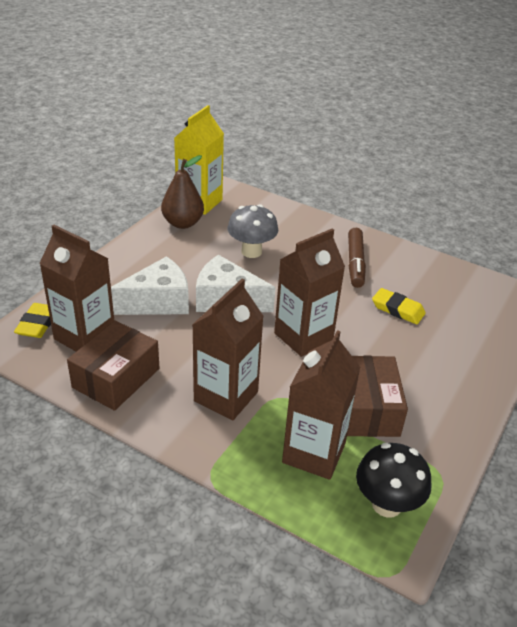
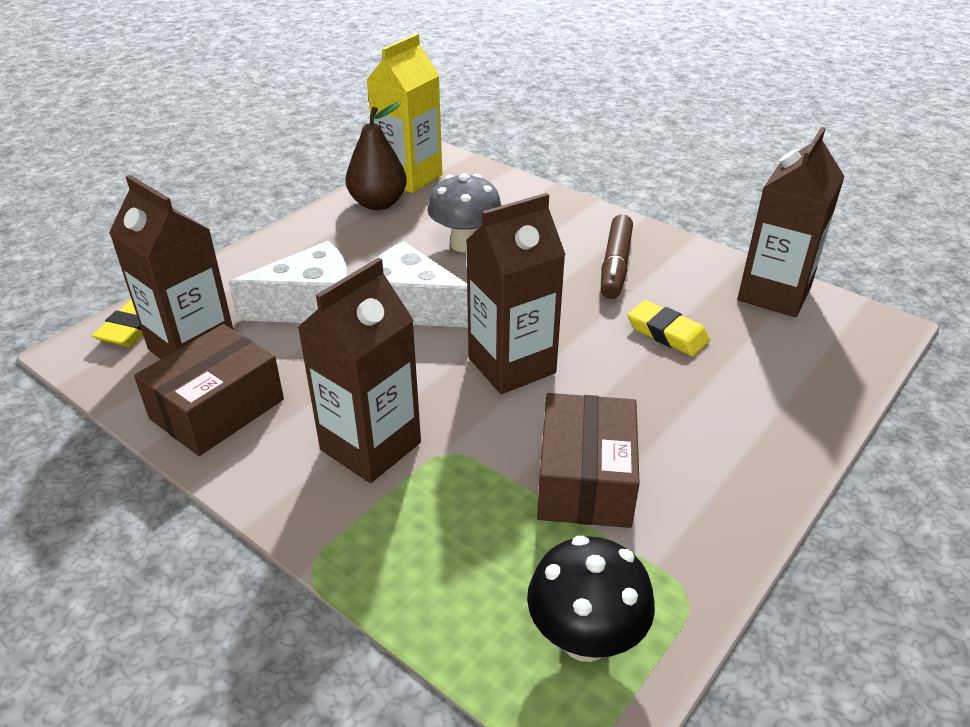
camera: 10 degrees right, 0 degrees up
brown carton [282,330,360,480] -> brown carton moved to [738,127,845,317]

